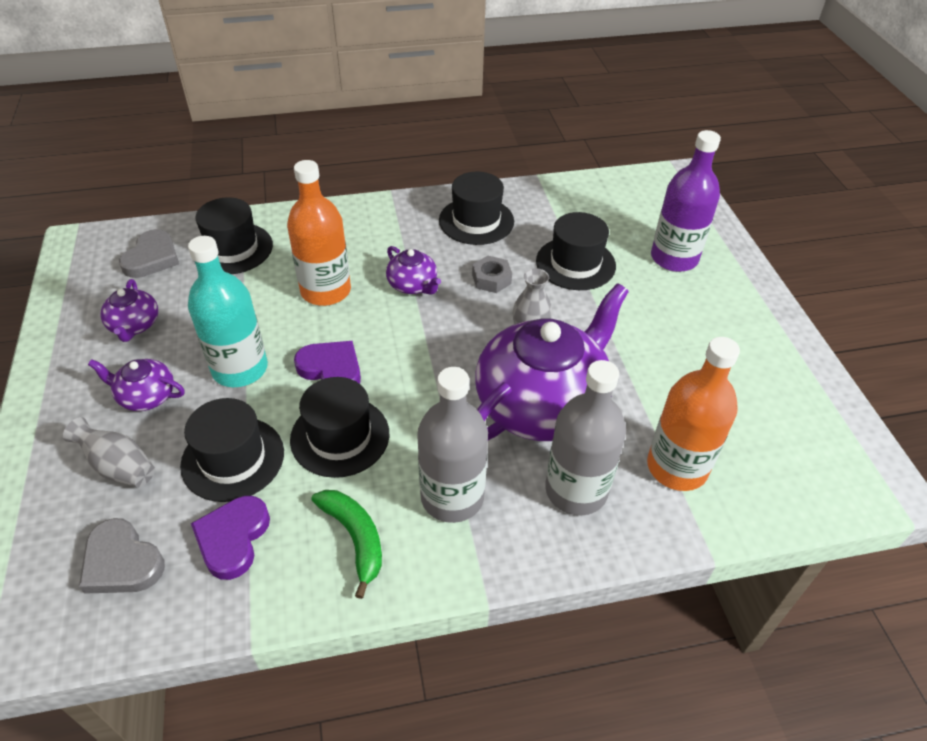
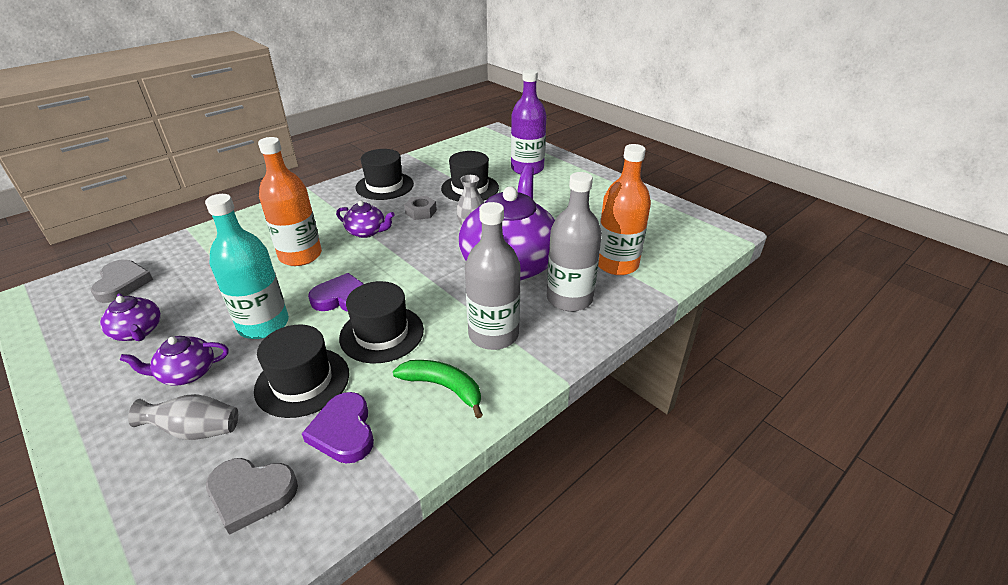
camera: 30 degrees left, 10 degrees down
black hat [194,197,273,274] -> none

